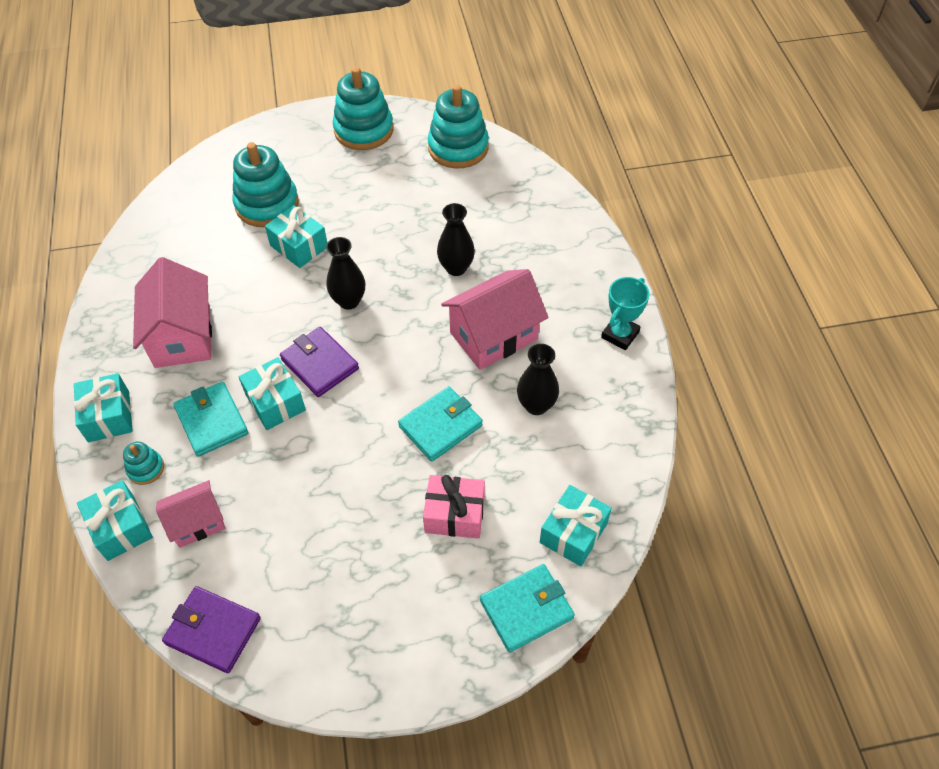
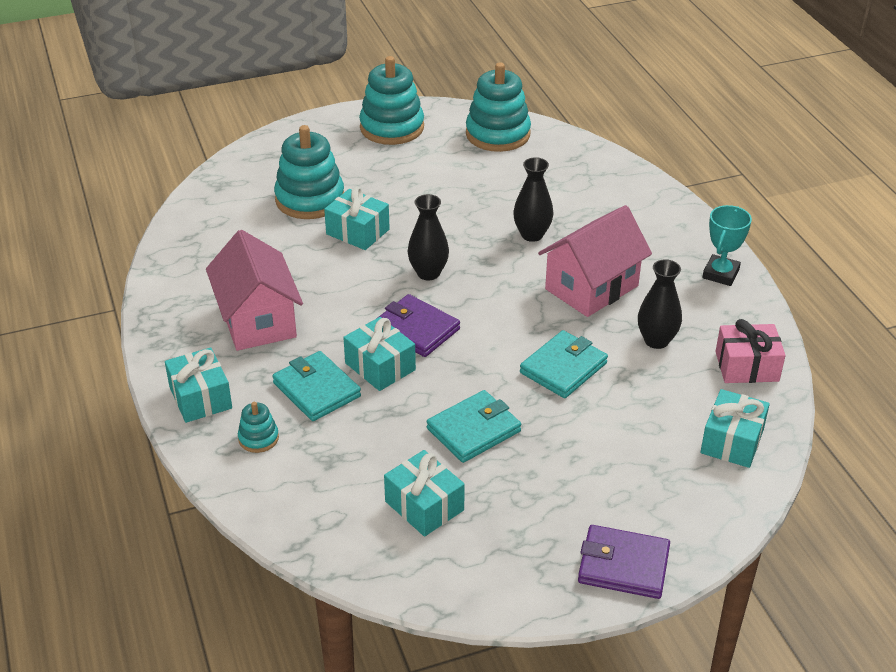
camera: 10 degrees left, 15 degrees down
turquoise gift [77,480,153,561] -> turquoise gift moved to [384,450,465,537]
pink house [156,480,225,548] -> none
purple wallet [162,586,261,673] -> purple wallet moved to [578,525,670,599]
pink gift [423,475,485,539] -> pink gift moved to [715,319,786,383]
turquoise wallet [480,564,575,652] -> turquoise wallet moved to [427,390,521,463]

